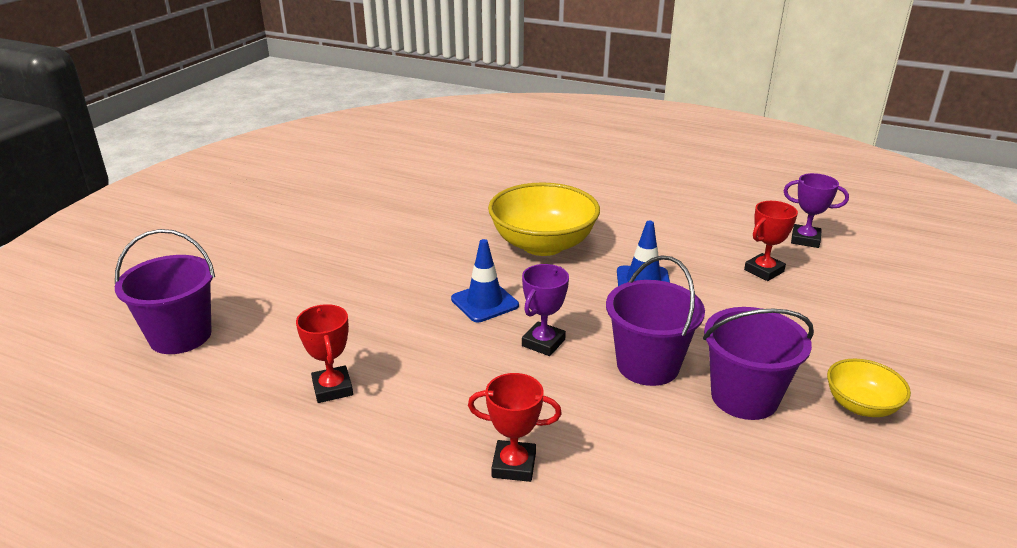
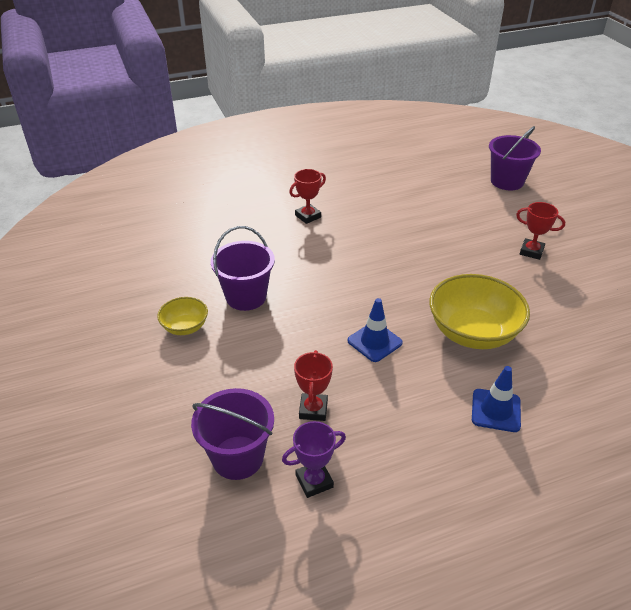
camera: 135 degrees right, 10 degrees up
red trophy [296,304,353,403] -> red trophy moved to [516,202,565,260]
blue traffic cone [451,239,519,322] -> blue traffic cone moved to [472,366,521,432]
purple trophy [522,264,569,356] -> none
purple bucket [606,255,705,386] -> purple bucket moved to [191,388,274,480]

